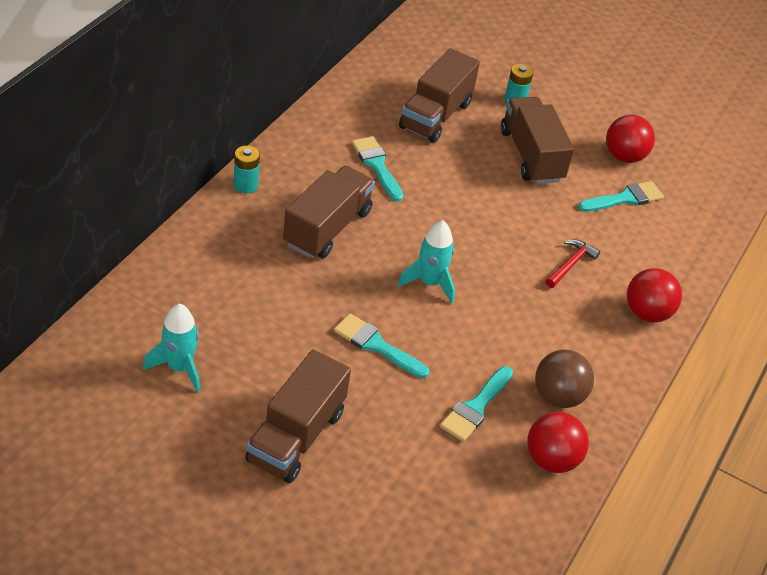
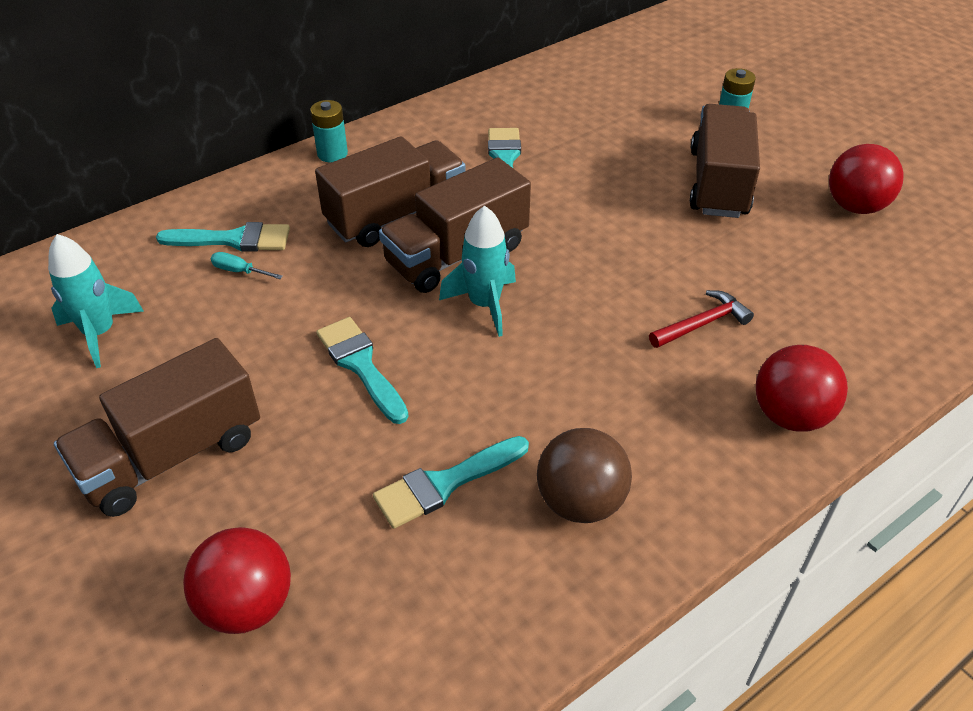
camera: 30 degrees right, 0 degrees up
brown truck [399,48,480,143] -> brown truck moved to [379,157,531,293]
red ball [527,412,589,473] -> red ball moved to [183,527,291,634]
turquoise brush [578,181,664,212] -> turquoise brush moved to [156,222,290,251]
none -> turquoise screwdriver [211,252,283,279]

